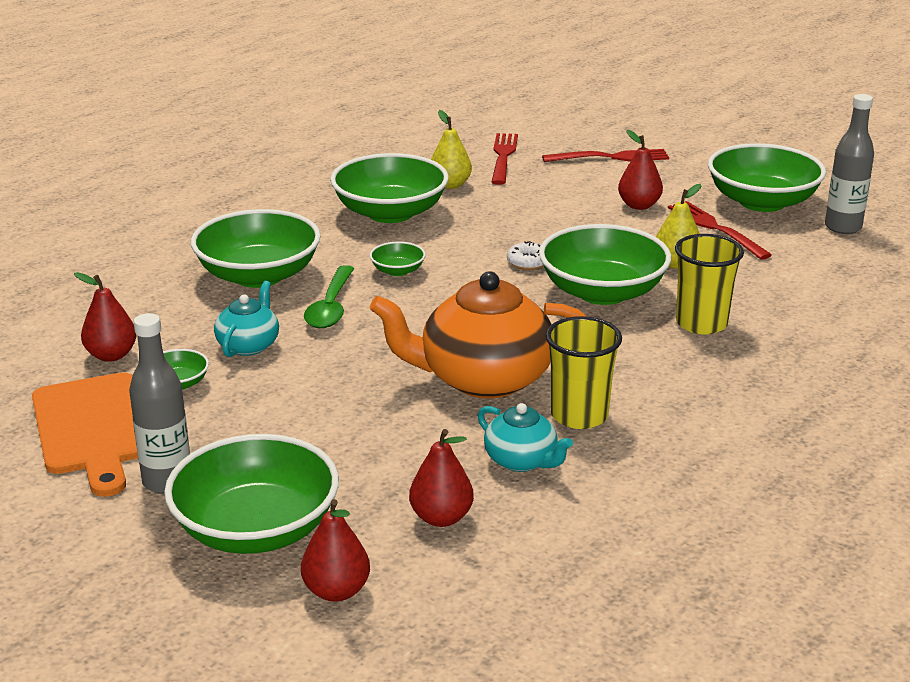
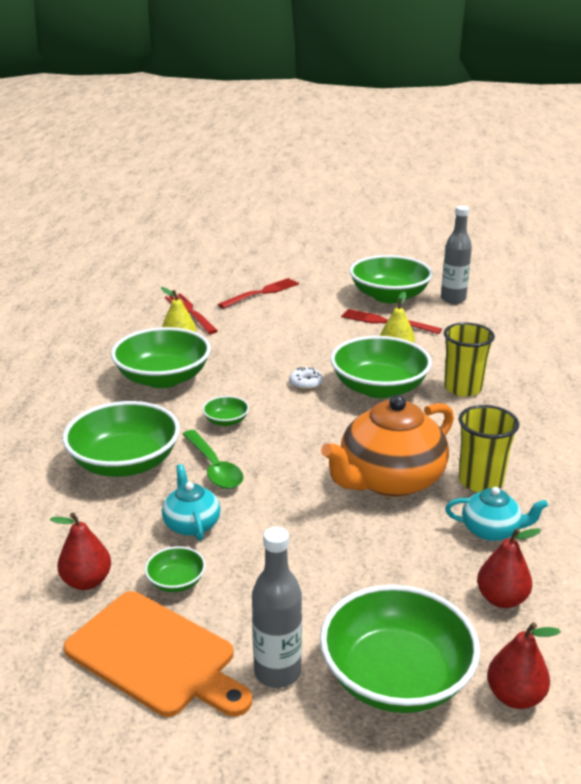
camera: 35 degrees left, 0 degrees up
red pear [618,130,663,210] -> none

